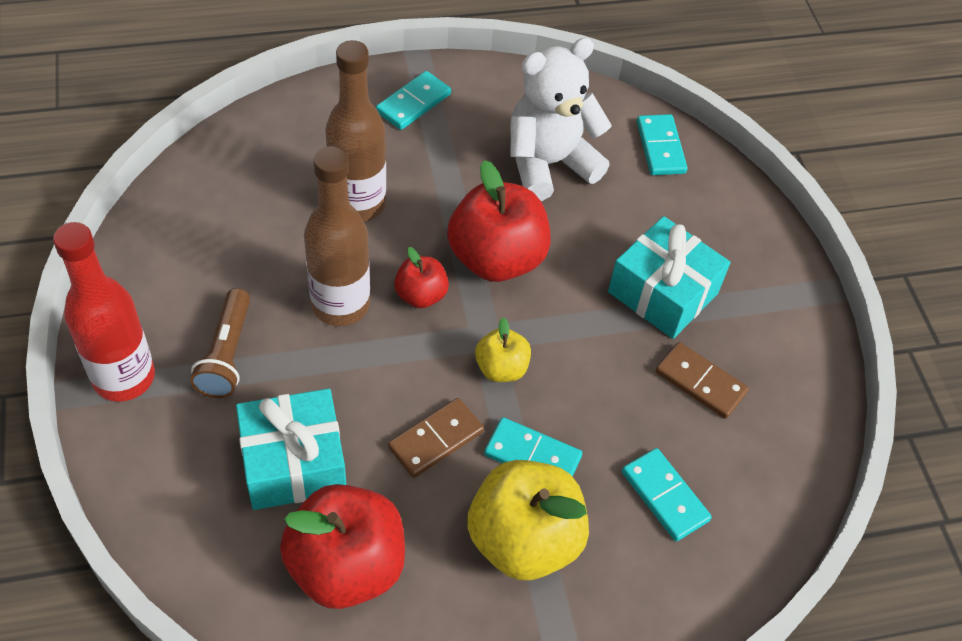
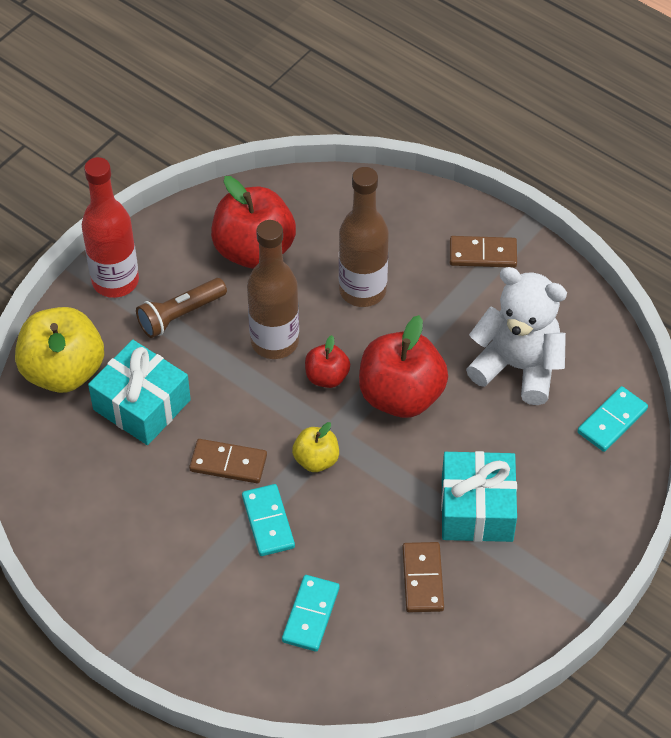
camera: 55 degrees right, 0 degrees up
red apple [280,484,405,609] -> red apple moved to [211,176,296,269]
turquoise domino [376,71,451,130] -> brown domino [450,236,517,268]
yellow apple [467,460,589,580] -> yellow apple moved to [15,307,104,393]

